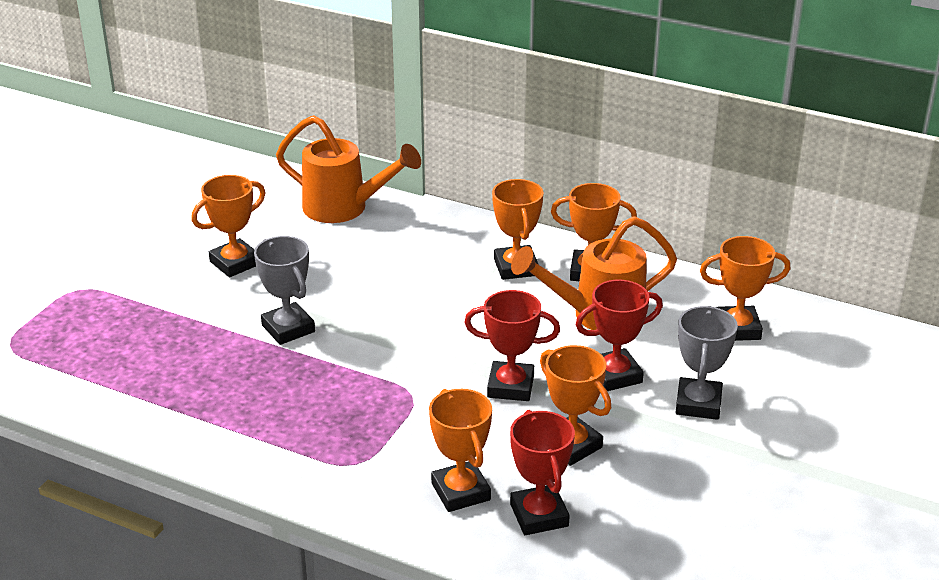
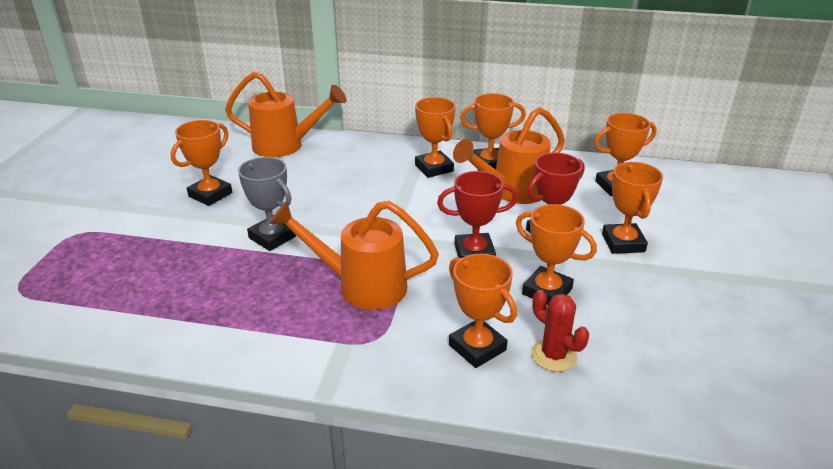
camera: 15 degrees left, 0 degrees up
red trophy [510,410,575,535] -> red cactus [531,290,589,372]
grey trophy [676,306,738,420] -> orange trophy [602,162,663,254]
none -> orange watering can [269,201,439,310]

